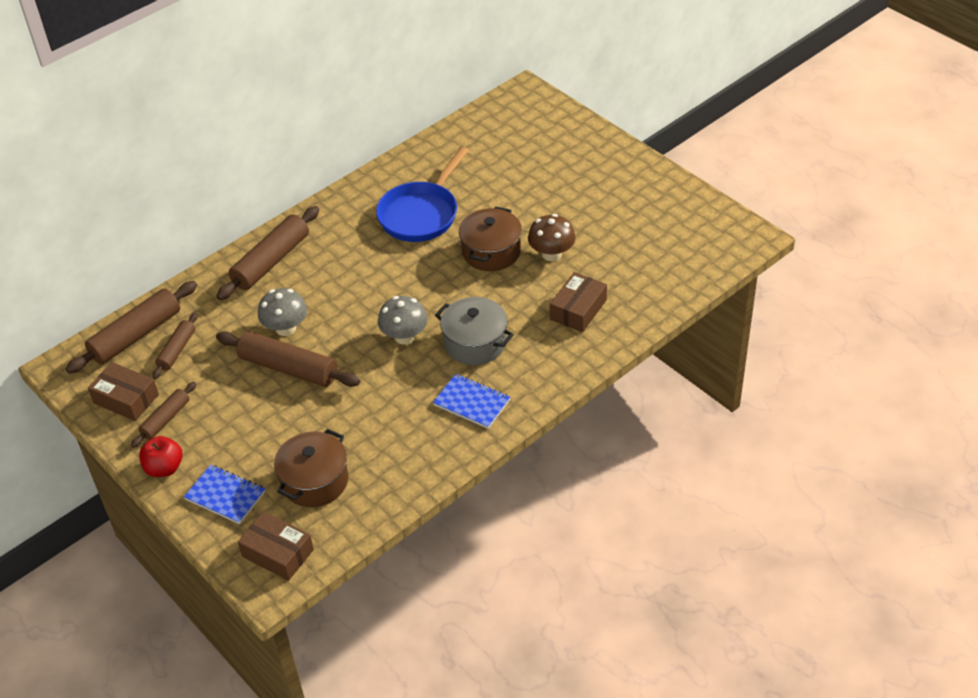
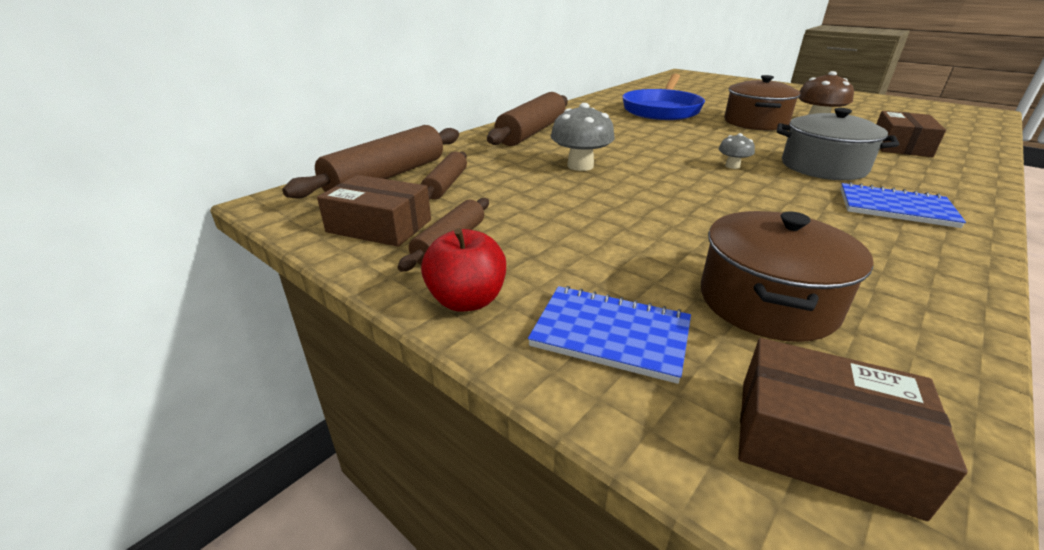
camera: 10 degrees left, 15 degrees down
brown rolling pin [216,331,360,387] -> none
grey mushroom [378,296,428,344] -> grey mushroom [719,133,755,169], size x0.54

